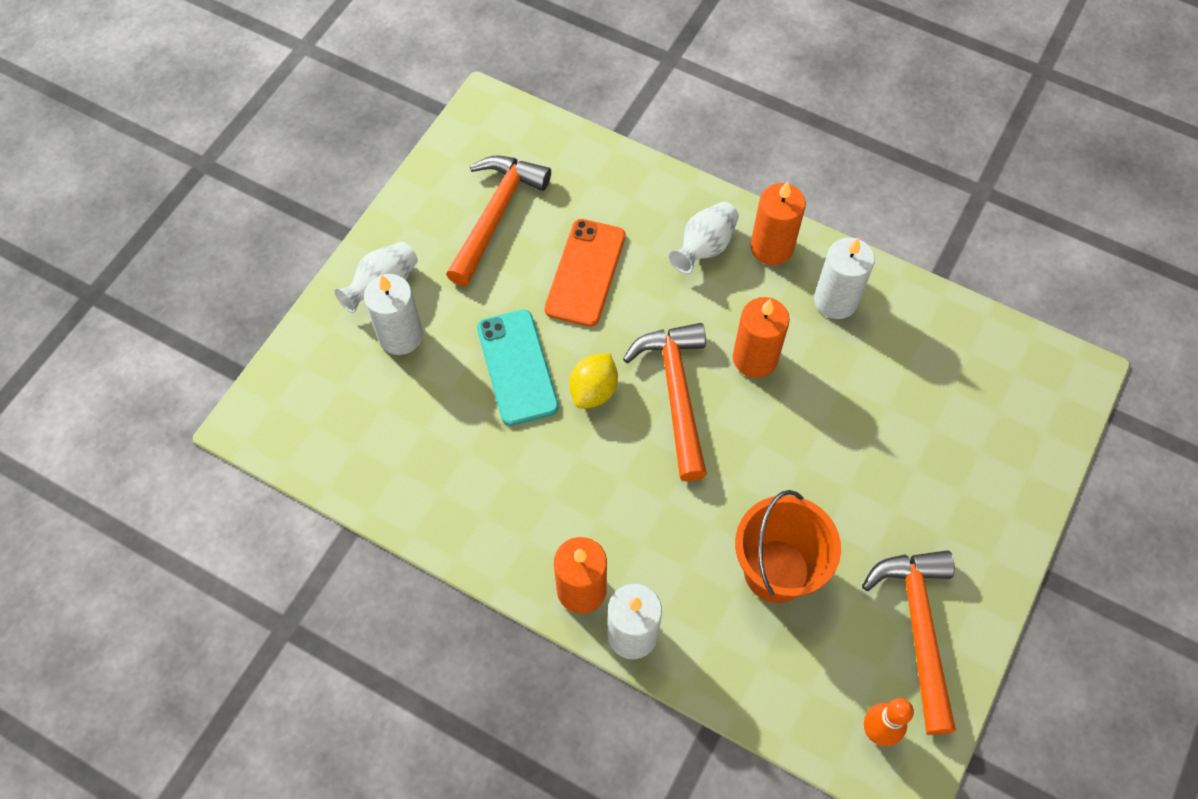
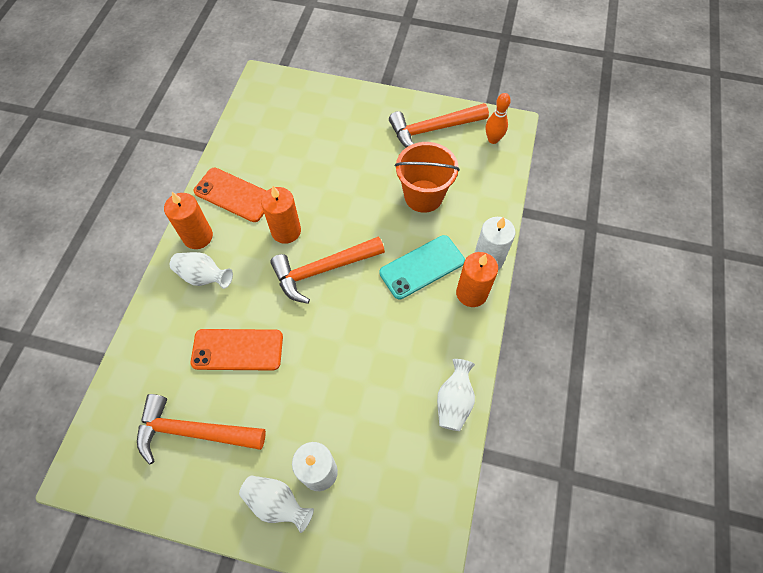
camera: 105 degrees left, 0 degrees up
turquoise phone [477,309,559,426] -> turquoise phone moved to [379,235,465,300]
yellow lemon [569,353,618,409] -> none
white candle [814,237,875,319] -> orange phone [194,168,267,222]
none -> white vase [437,359,475,431]

